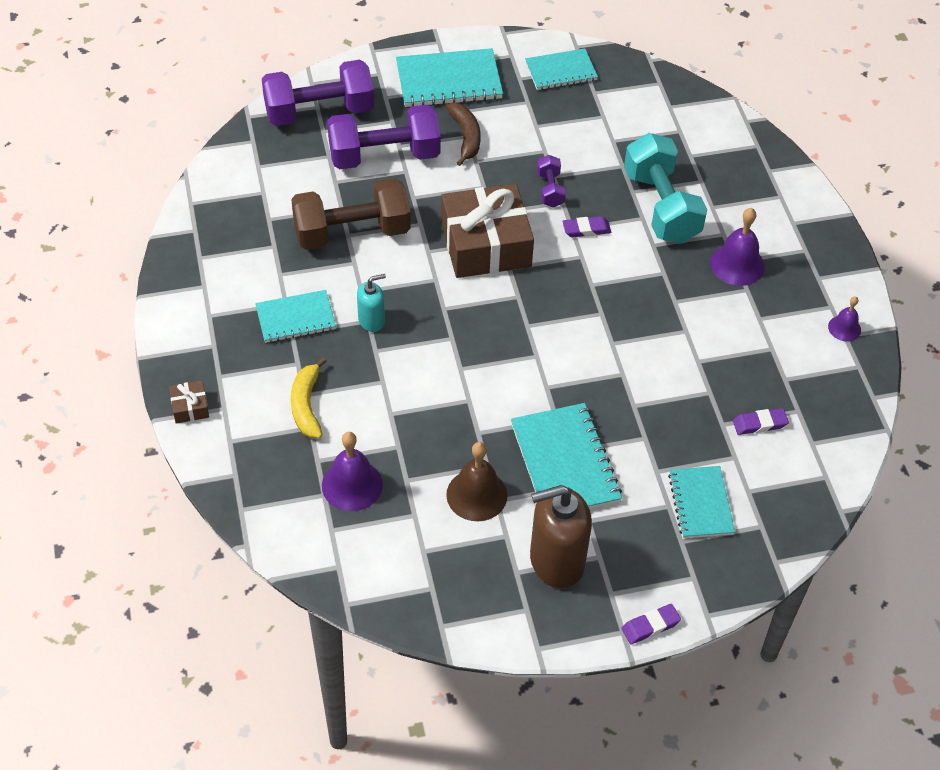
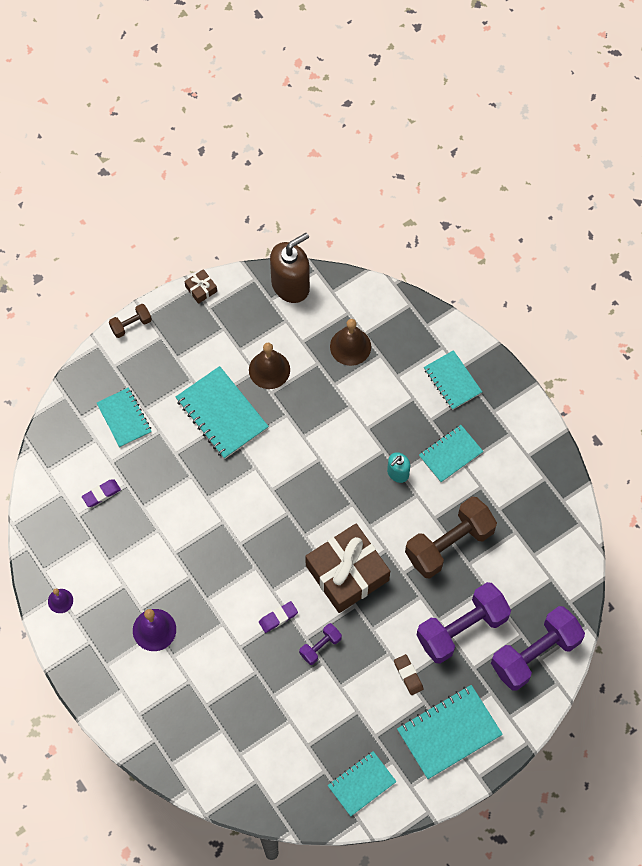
camera: 160 degrees right, 15 degrees up
brown gift [169,380,209,424] -> brown gift moved to [184,269,217,304]
yellow banana [291,358,326,438] -> none
purple bell [322,432,383,511] -> brown bell [330,319,371,366]
brown banana [445,102,481,166] -> brown eraser [394,654,423,695]
brown soap dispenser [530,485,592,588] -> brown soap dispenser moved to [270,233,310,303]
purple dumbbell [537,155,566,208] -> purple dumbbell turned 75 degrees clockwise [299,623,342,665]
purple eraser [621,604,681,644] -> brown dumbbell [109,304,152,338]
turquoise dumbbell [624,133,707,244] -> none
none -> turquoise notebook [424,350,482,410]

